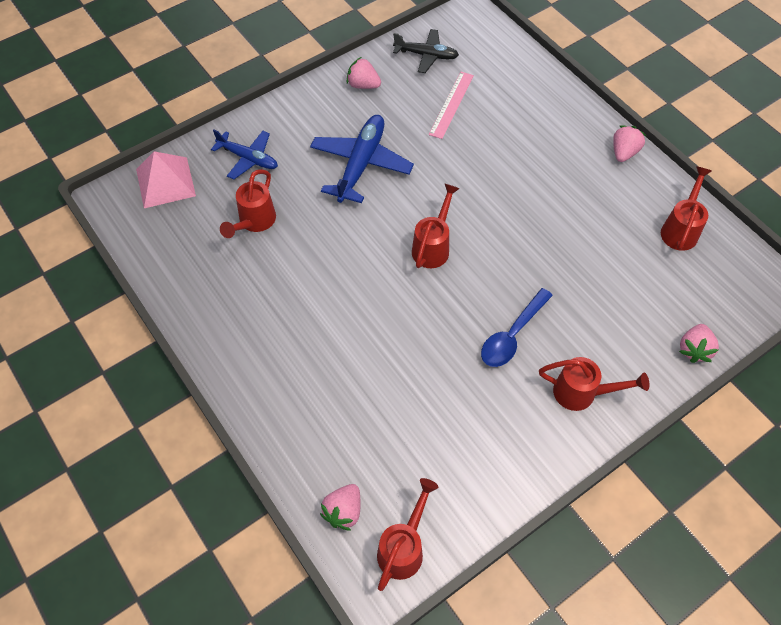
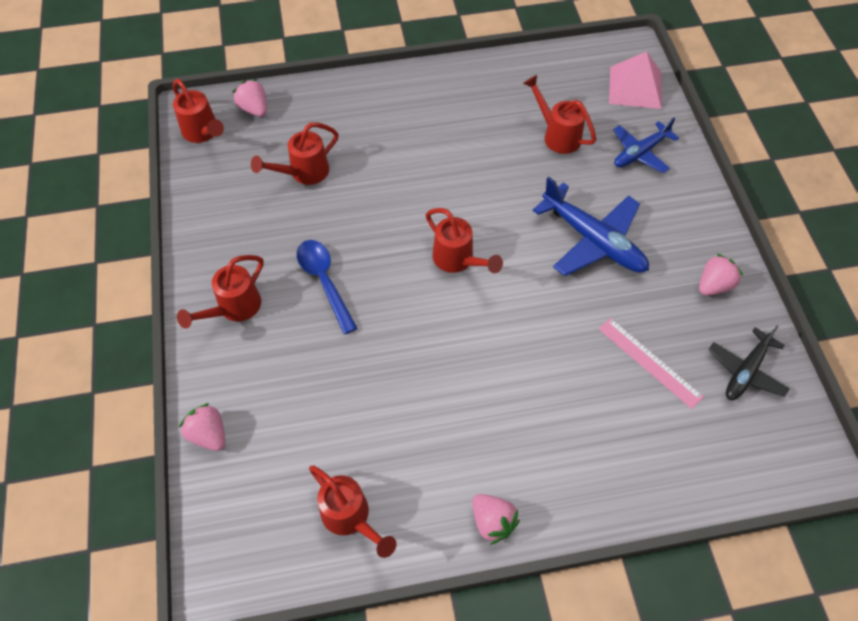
camera: 115 degrees right, 0 degrees up
none -> red watering can [251,123,339,185]

